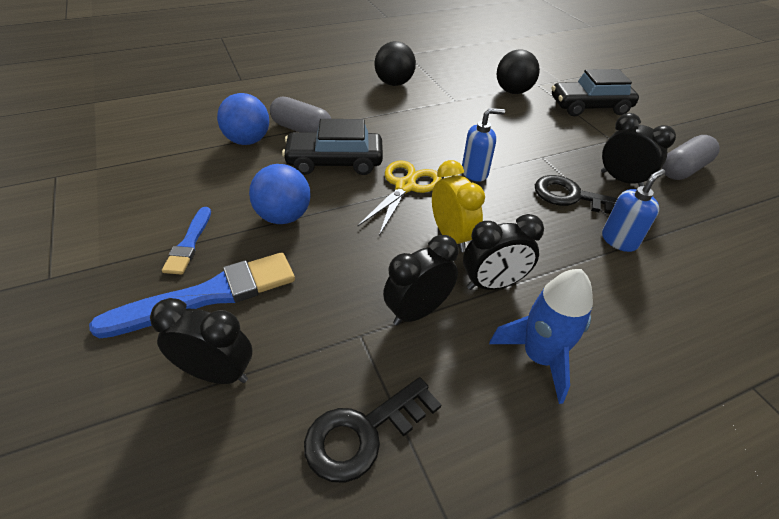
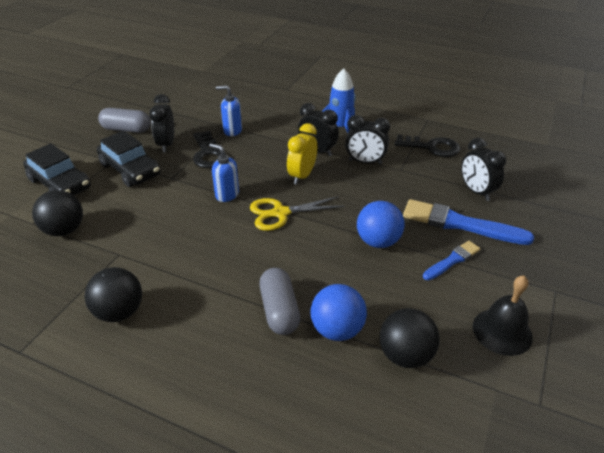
camera: 130 degrees left, 5 degrees down
black car [282,119,383,175] -> black car moved to [97,130,161,187]
none -> black ball [379,308,439,368]
none -> black bell [473,276,533,356]

